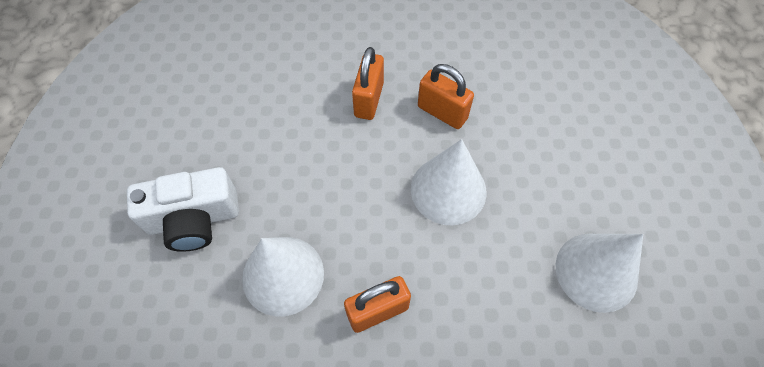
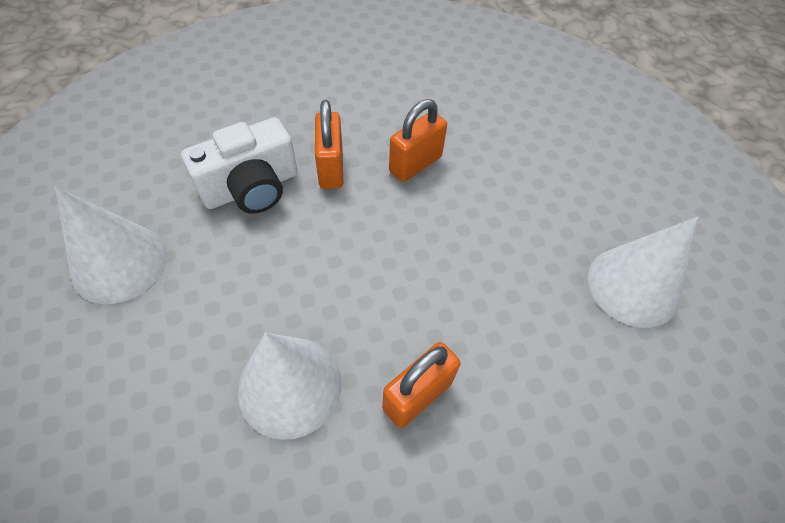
camera: 20 degrees left, 5 degrees down
white camera [127,167,239,252] -> white camera moved to [181,117,298,214]
white cone [411,139,487,225] -> white cone moved to [55,187,166,304]
orange padlock [418,64,474,129] -> orange padlock turned 60 degrees counterclockwise [389,99,447,182]

